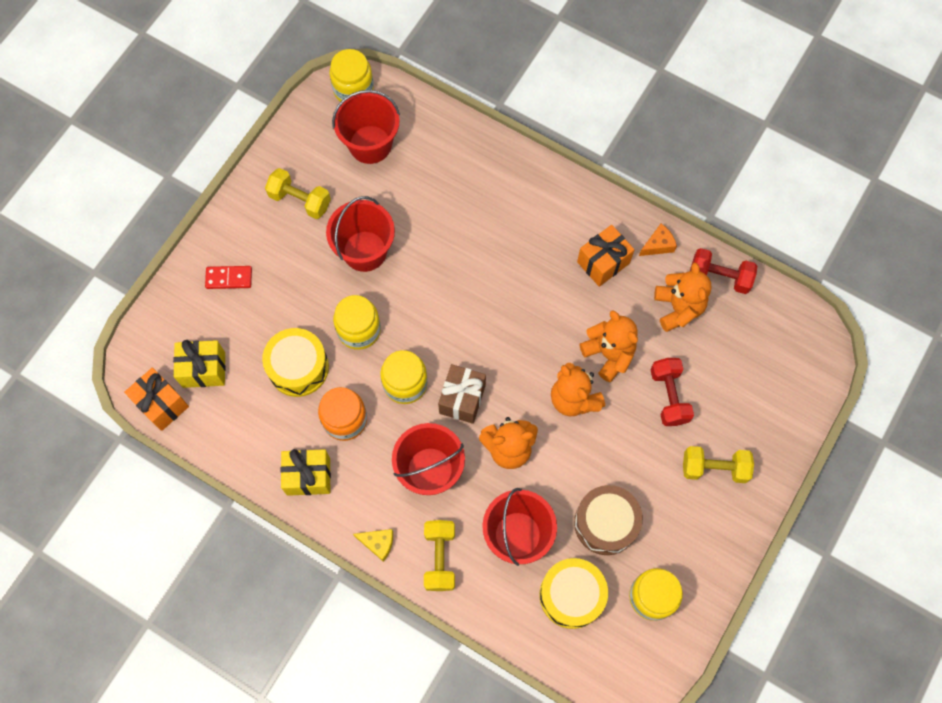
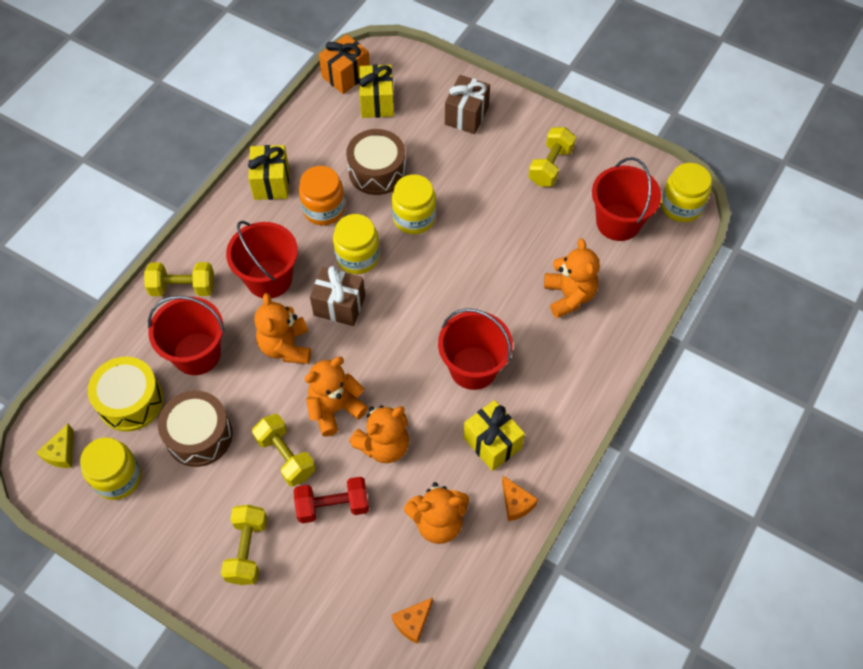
camera: 90 degrees right, 10 degrees down
red domino [205,266,252,289] -> brown gift [445,75,490,134]
yellow drum [262,328,329,397] -> brown drum [346,129,406,195]
red bucket [326,196,395,272] -> red bucket moved to [438,308,513,390]
yellow cheese [353,529,393,562] -> yellow cheese moved to [36,424,73,468]
orange gift [577,225,635,287] -> yellow gift [463,400,525,471]
red dumbbell [690,248,757,294] -> none
none -> yellow dumbbell [252,414,316,486]
none -> orange cheese [392,597,433,644]
none -> orange teddy bear [544,238,600,318]

